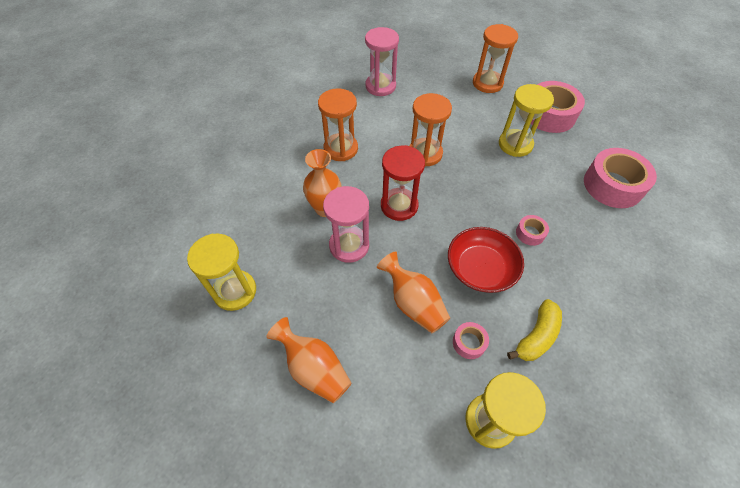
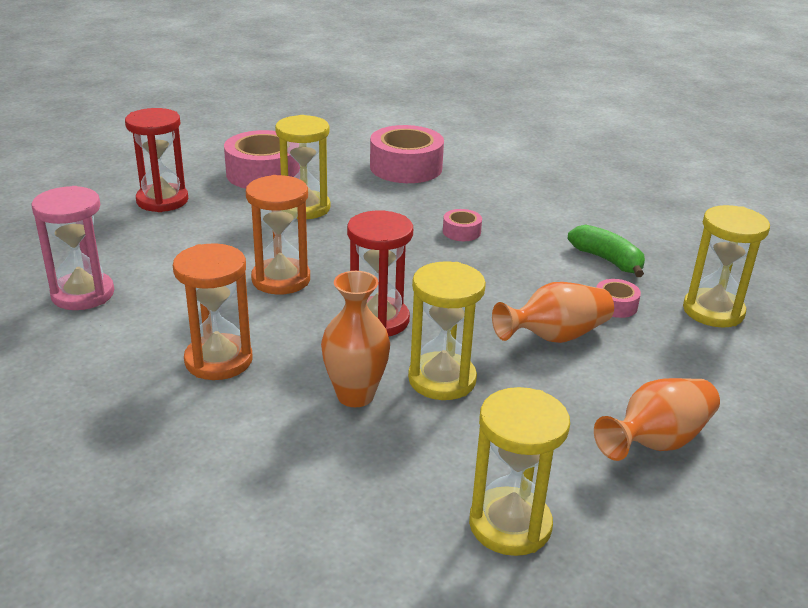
camera: 80 degrees left, 25 degrees down
pink hourglass [323,186,369,263] -> yellow hourglass [408,262,486,400]
red bowl [448,227,524,293] -> none
orange hourglass [473,24,518,93] -> red hourglass [125,108,188,212]
yellow banana [507,299,562,361] -> green banana [568,225,645,277]

